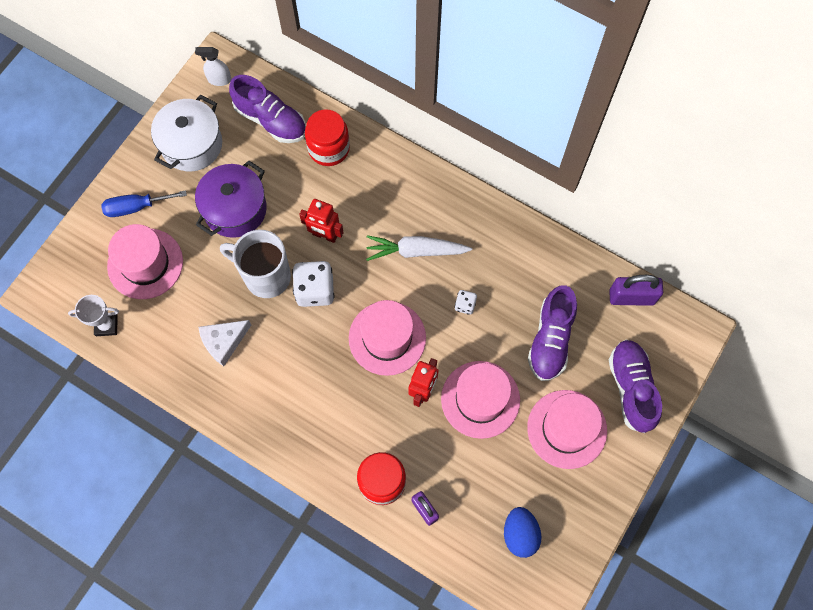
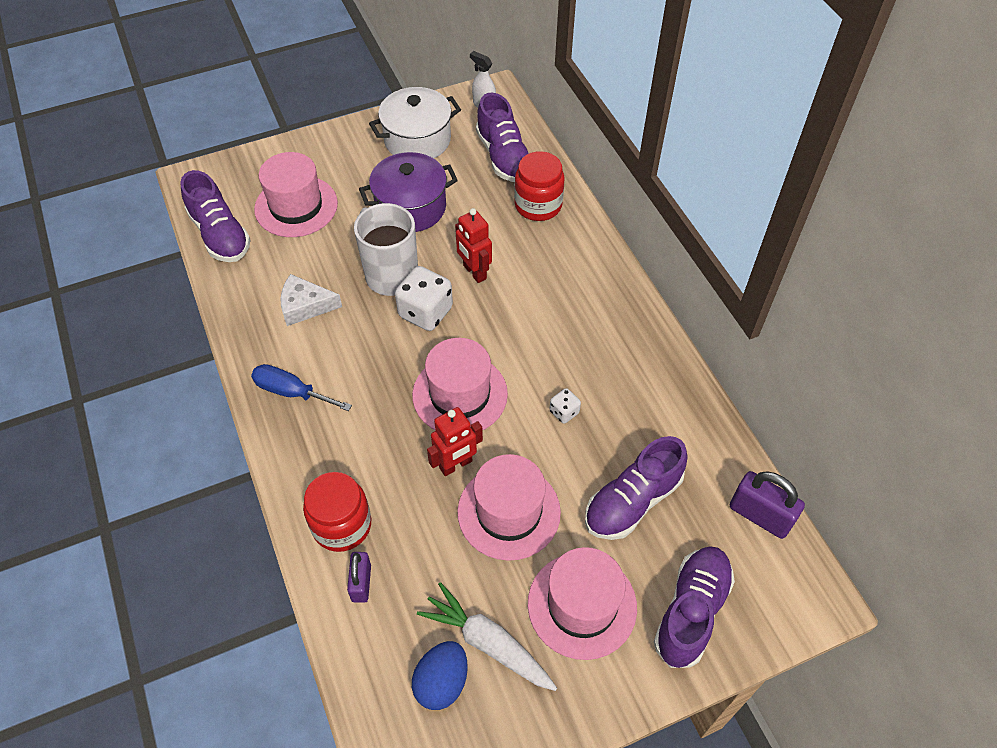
camera: 35 degrees right, 15 degrees down
white trophy [68,295,119,336] -> purple shoe [180,170,251,262]
blue screwdriver [101,190,187,217] -> blue screwdriver moved to [251,364,352,411]
white carrot [366,235,472,261] -> white carrot moved to [417,582,557,691]

